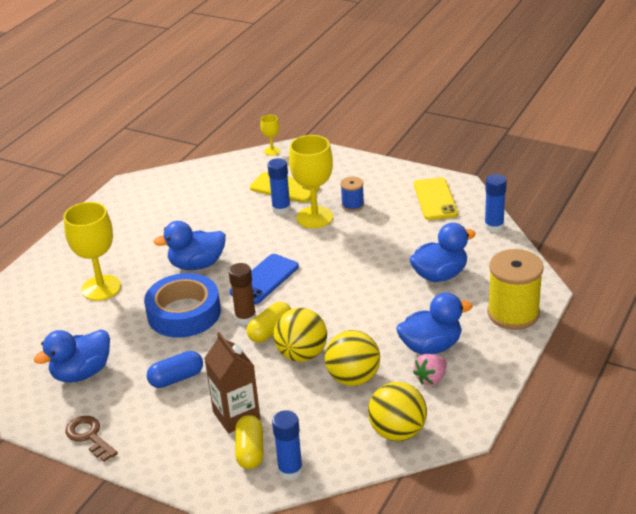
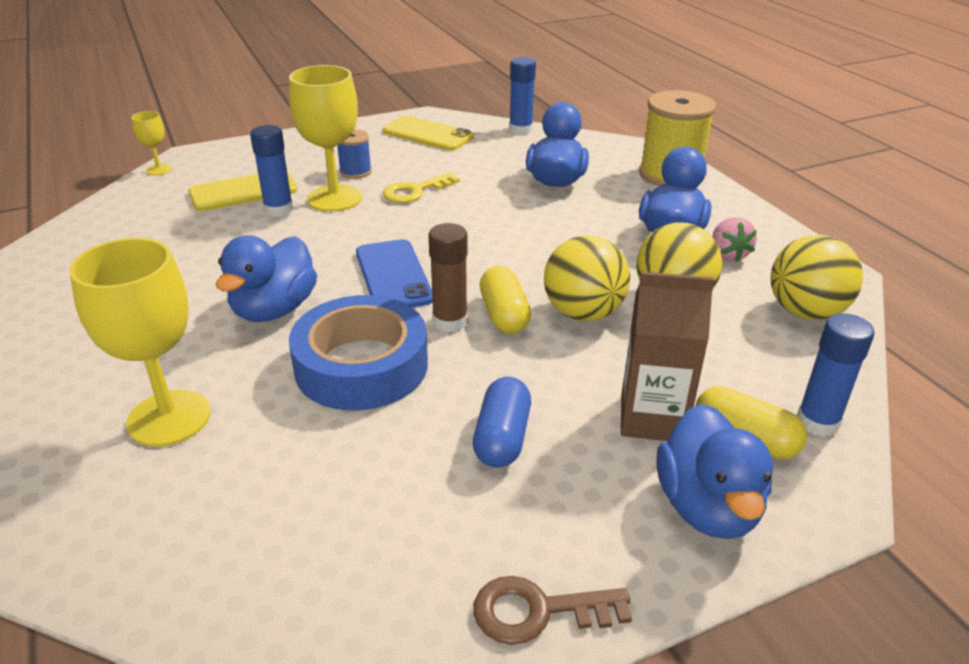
camera: 55 degrees left, 0 degrees up
blue duck [34,329,110,383] -> blue duck moved to [657,404,773,539]
none -> yellow key [383,172,460,203]

